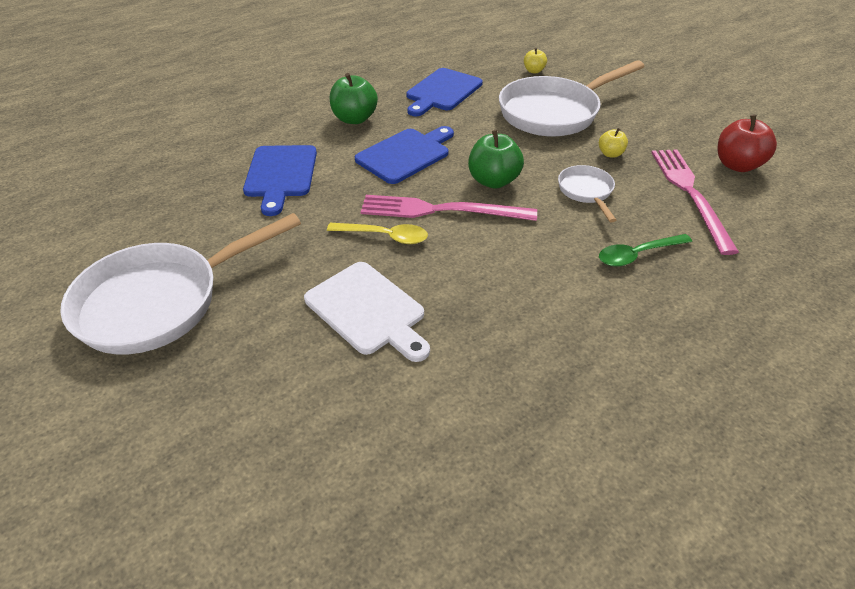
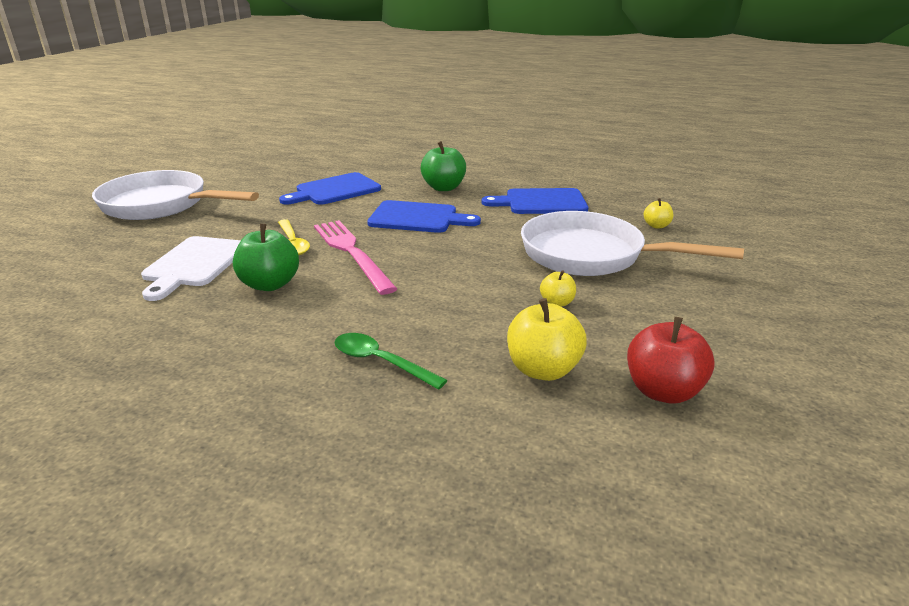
camera: 55 degrees right, 15 degrees down
green apple [468,130,524,188] -> green apple moved to [233,224,299,291]
white pan [558,165,616,222] -> none
pink fork [651,149,739,255] -> yellow apple [507,298,587,381]

